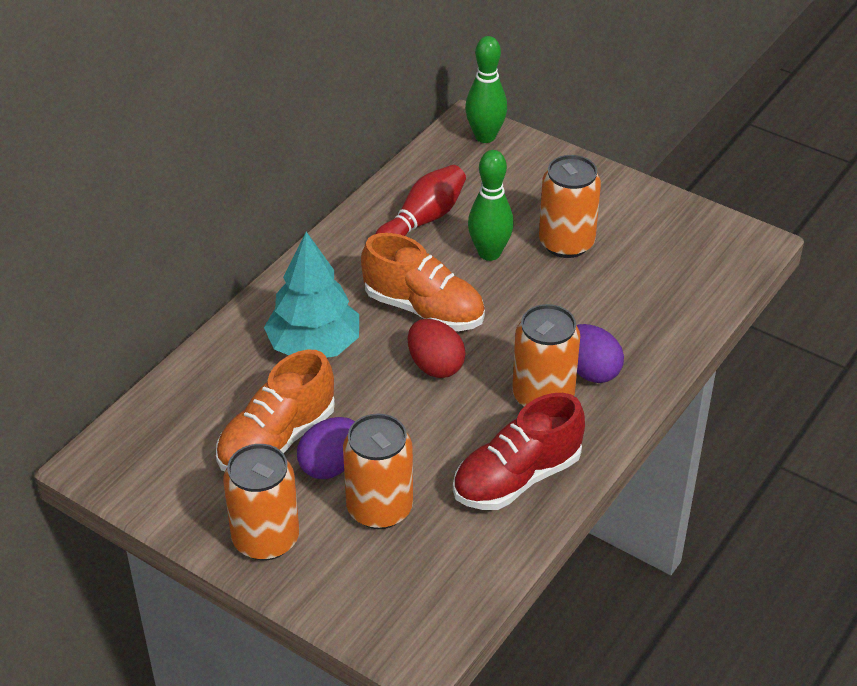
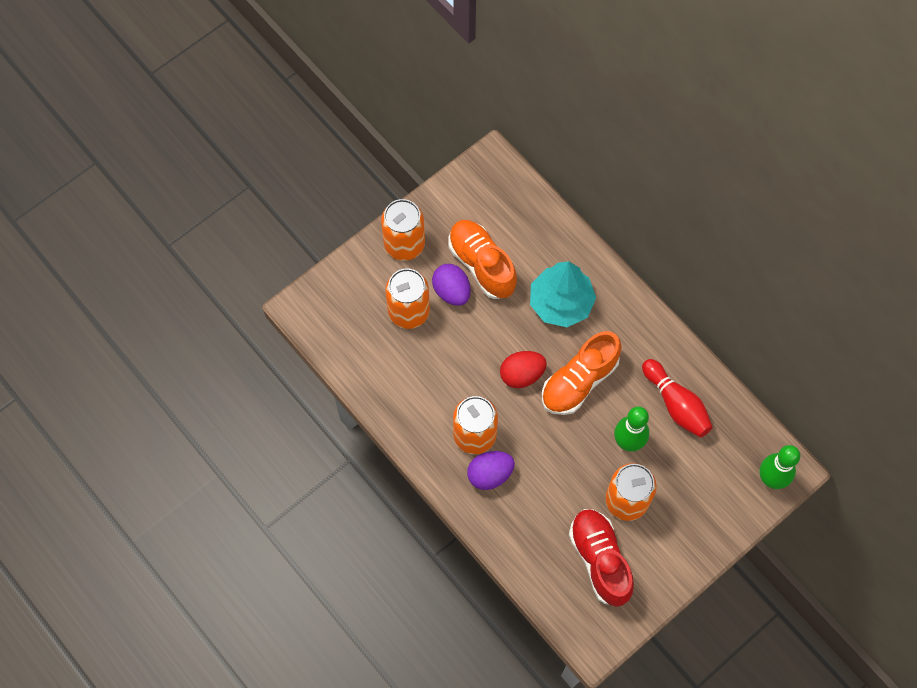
camera: 105 degrees right, 25 degrees up
red shoe [453,393,585,510] -> red shoe moved to [569,509,634,607]

